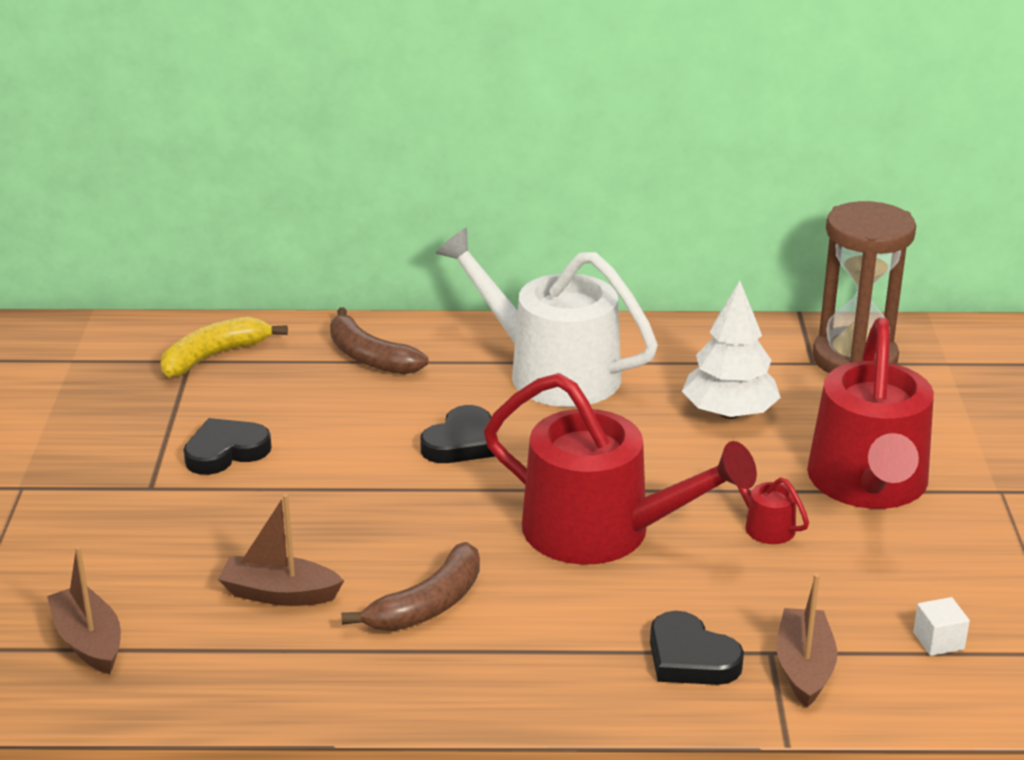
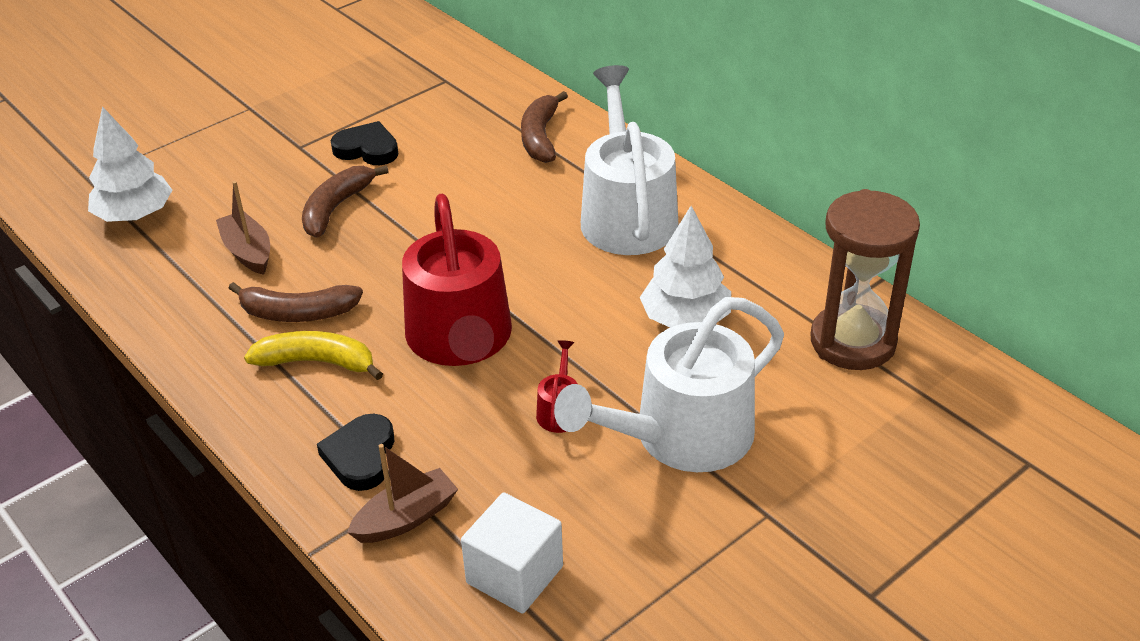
camera: 50 degrees right, 10 degrees up
brown boat [47,546,121,674] -> white tree [88,106,172,222]
yellow banana [161,317,288,377] -> yellow banana moved to [244,331,383,380]
black heart [420,405,495,463] -> none
red watering can [807,318,934,509] -> white watering can [554,297,784,472]
white cube [913,597,970,656] -> white cube [461,492,563,614], size x1.96
none -> brown banana [302,165,389,238]

